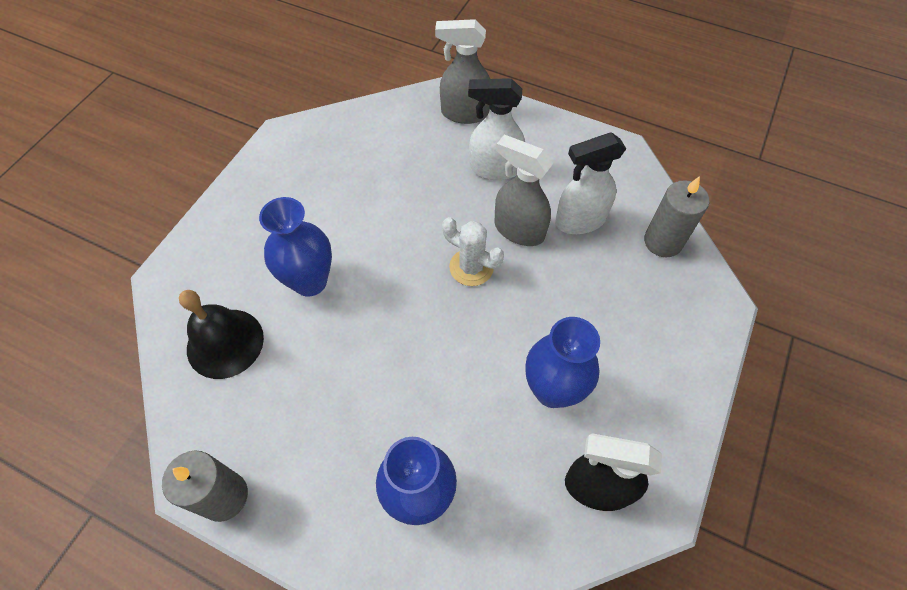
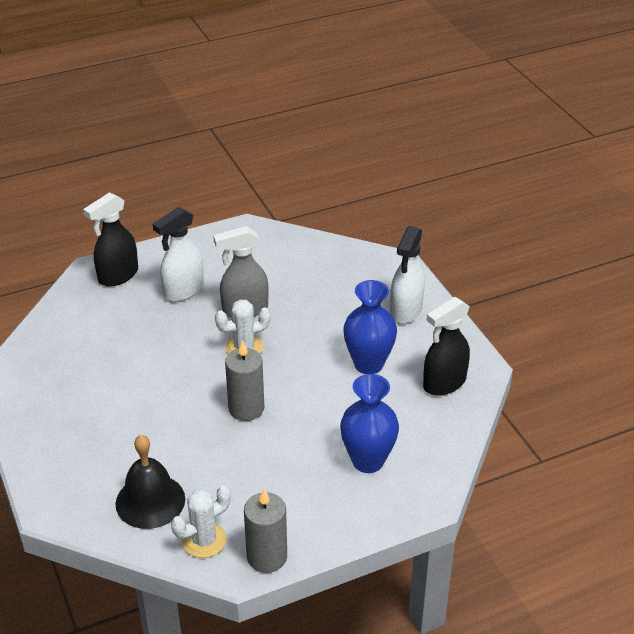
camera: 50 degrees left, 20 degrees down
blue vase [259,197,332,297] -> none
grey spray bottle [435,19,490,124] -> black spray bottle [83,192,138,286]
white spray bottle [555,132,626,234] -> white spray bottle moved to [390,226,425,324]
grey candle [644,176,710,257] -> grey candle moved to [225,340,264,421]
none -> white cactus [171,486,231,558]

